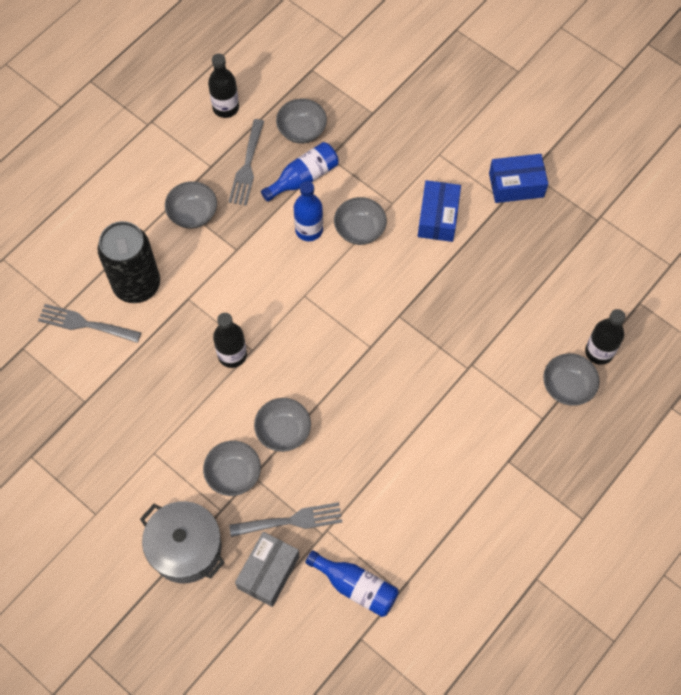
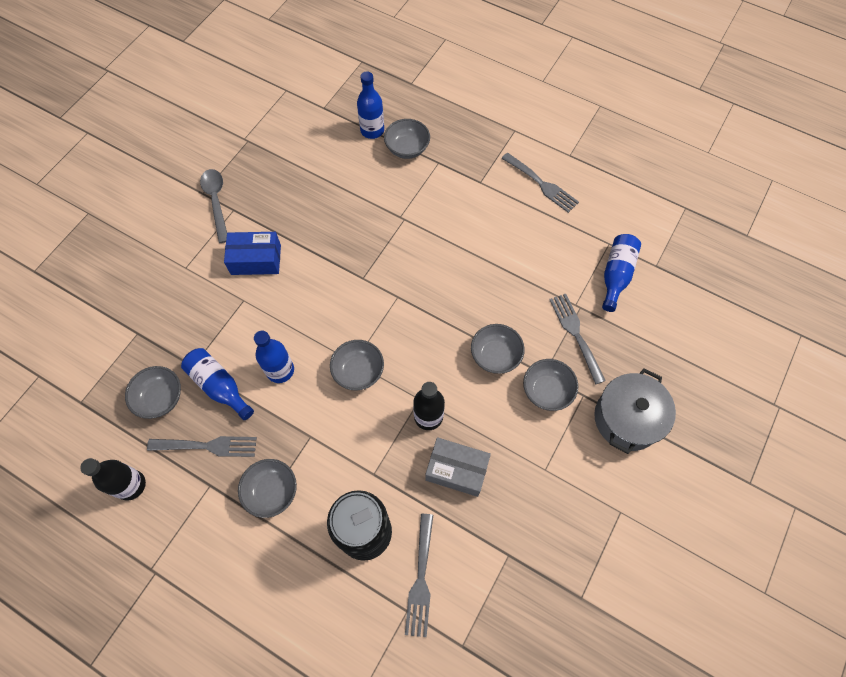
camera: 100 degrees left, 0 degrees up
grey box [235,532,300,607] -> grey box moved to [425,437,491,497]
grey bowl [334,197,387,245] -> grey bowl moved to [330,340,384,391]
blue box [489,154,548,203] -> grey spoon [200,169,227,243]
black bottle [585,309,626,365] -> blue bottle [357,71,384,139]
none -> grey fork [501,153,579,213]

